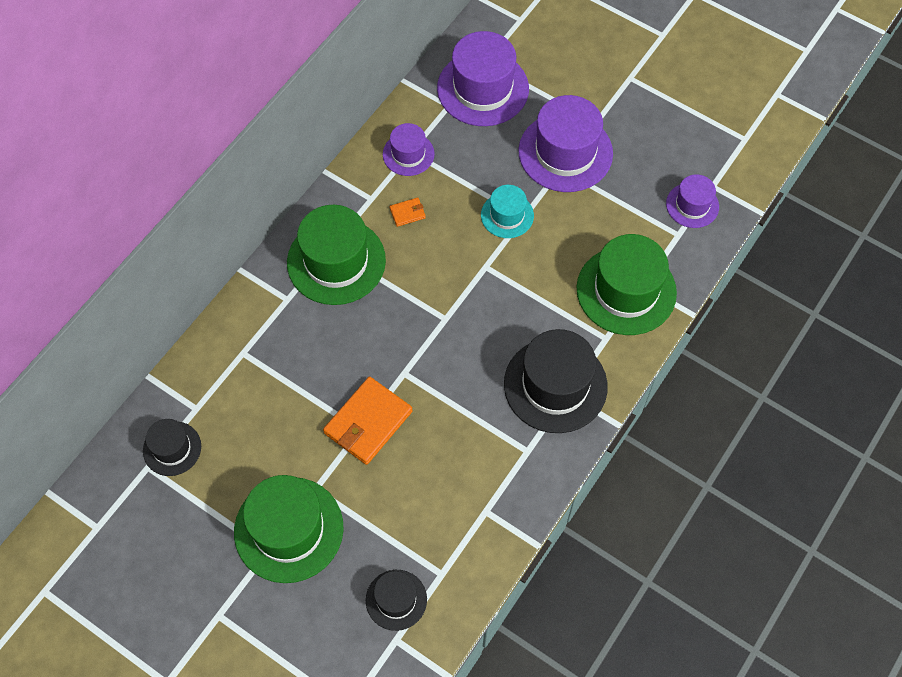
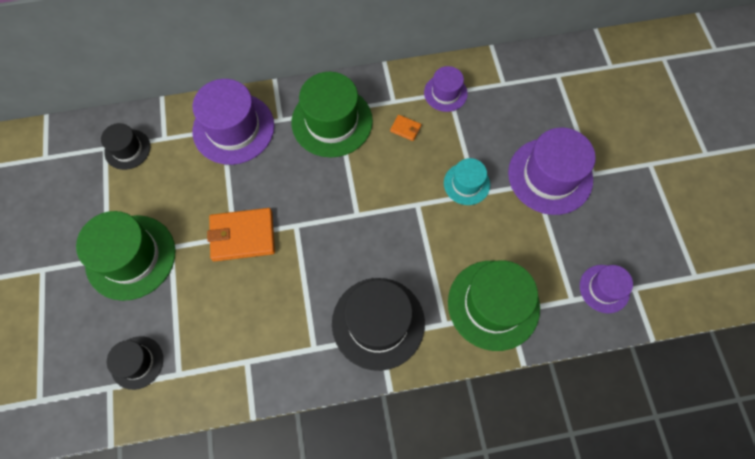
camera: 45 degrees right, 5 degrees up
purple hat [437,31,529,126] -> purple hat moved to [192,79,274,165]

